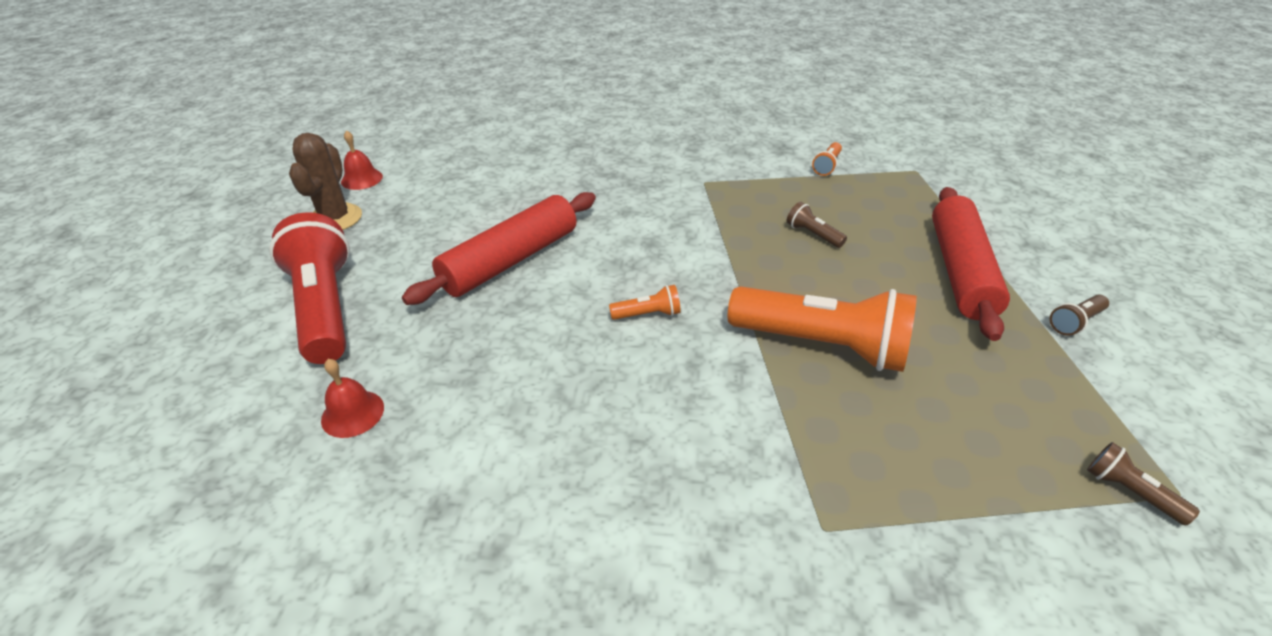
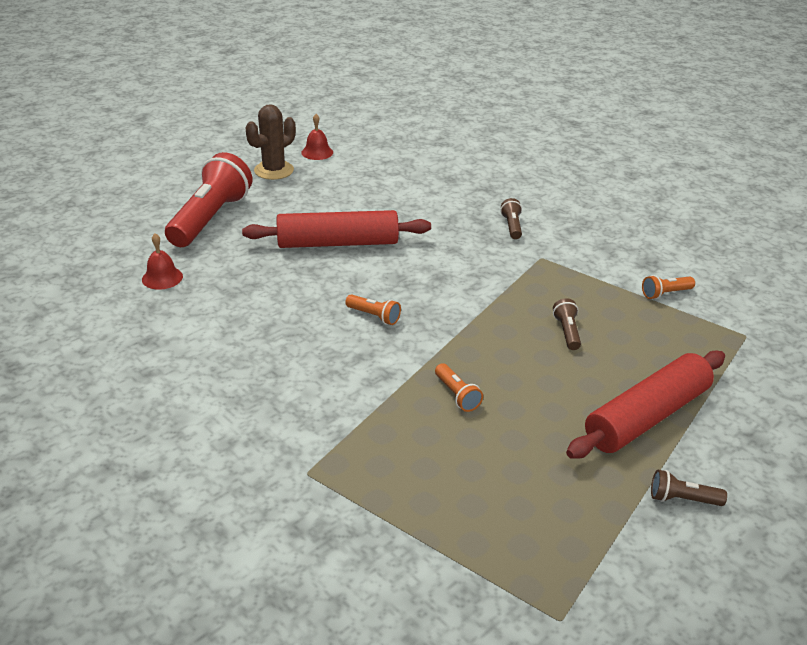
camera: 40 degrees right, 5 degrees down
orange flashlight [728,286,917,372] -> orange flashlight [435,363,483,412], size x0.42
brown flashlight [1087,442,1200,525] -> brown flashlight moved to [500,198,522,239]

